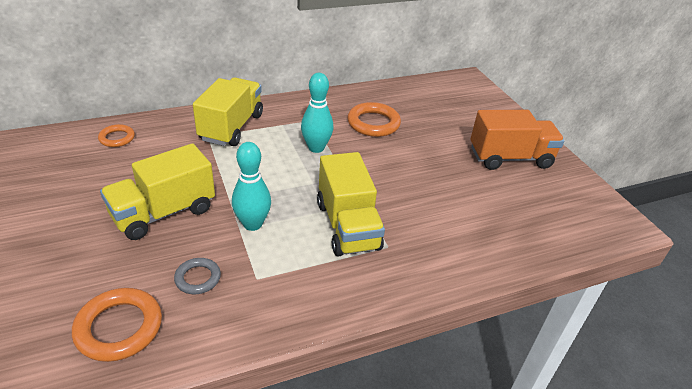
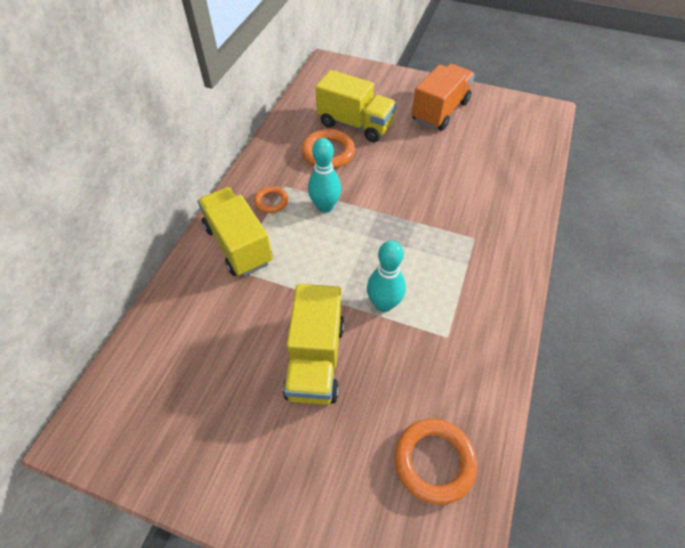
camera: 45 degrees left, 15 degrees up
orange ring [98,124,135,147] -> orange ring moved to [254,186,288,213]
grey ring [174,258,221,294] -> none
yellow truck [317,152,385,257] -> yellow truck moved to [315,70,397,142]

